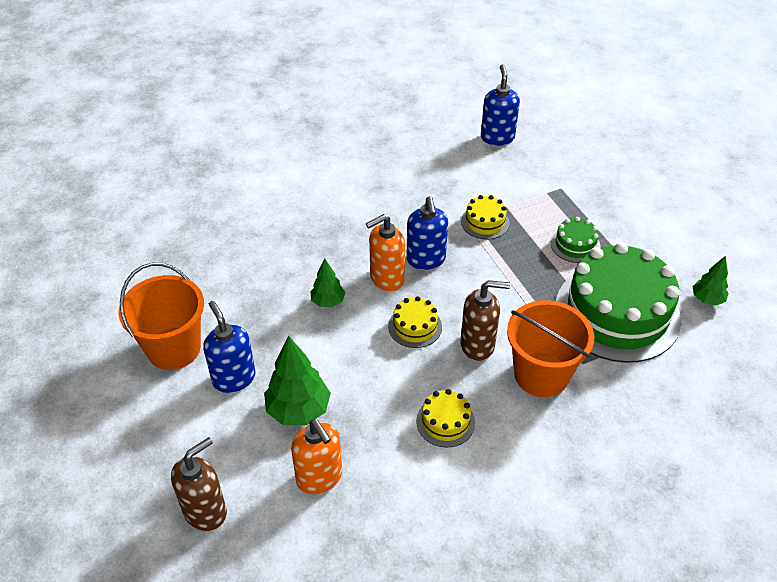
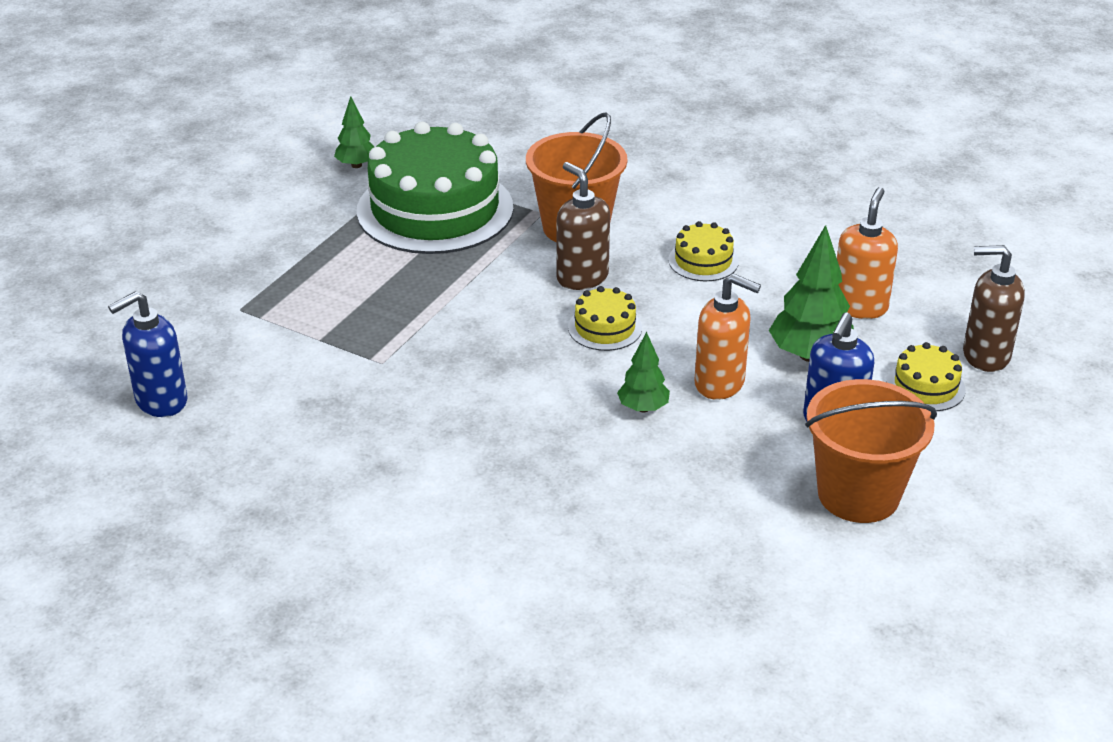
camera: 125 degrees left, 10 degrees down
orange soap dispenser [366,214,405,291] -> orange soap dispenser moved to [694,274,761,400]
blue soap dispenser [406,196,448,270] -> none
yellow cake [461,195,509,240] -> yellow cake moved to [887,342,966,411]
green cake [551,217,601,263] -> none

